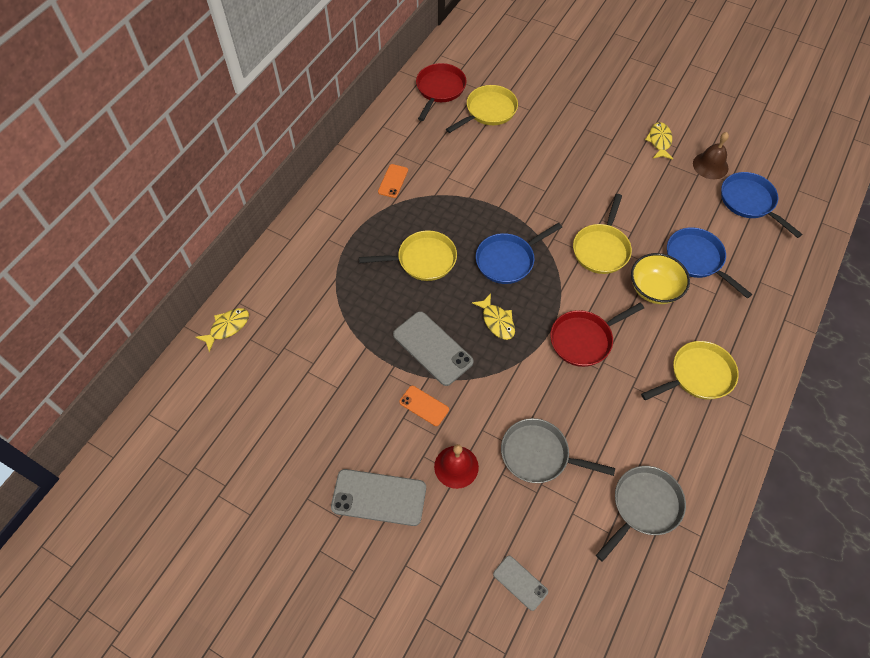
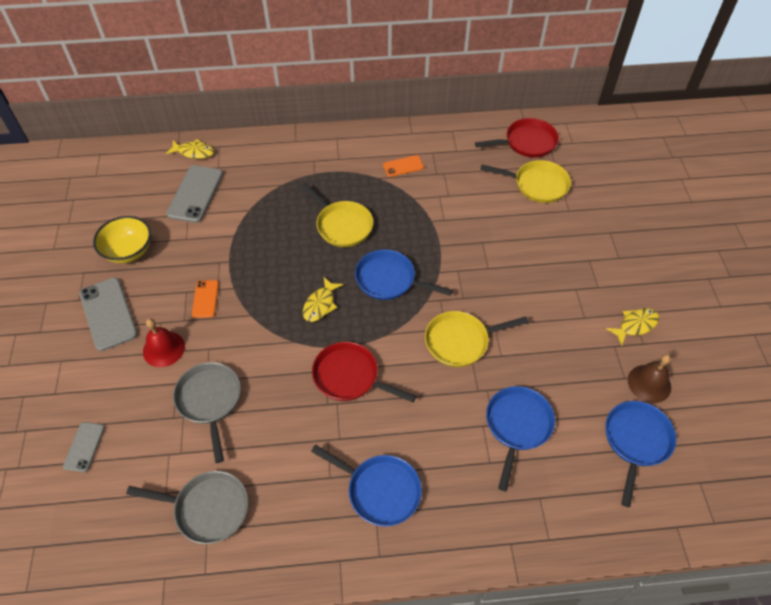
camera: 55 degrees right, 5 degrees down
grey phone [393,311,474,386] -> grey phone moved to [166,165,223,223]
yellow bowl [631,253,690,304] -> yellow bowl moved to [93,216,151,263]
yellow pan [641,341,739,400] -> blue pan [311,445,422,526]

